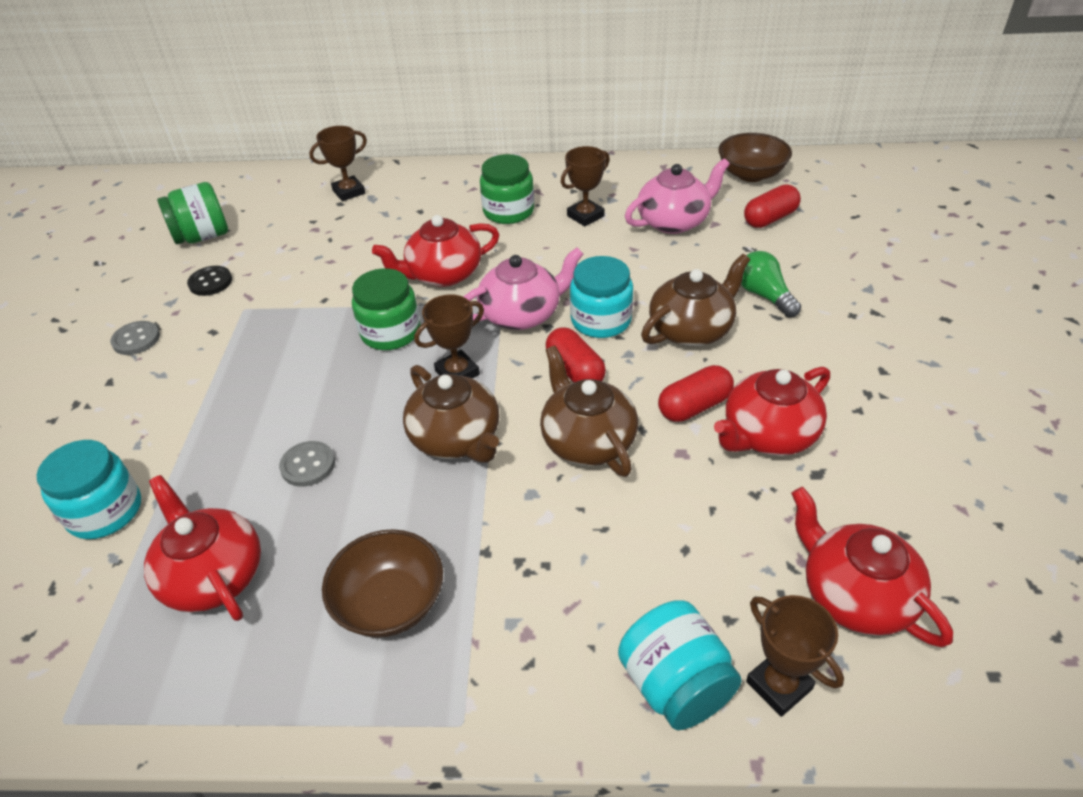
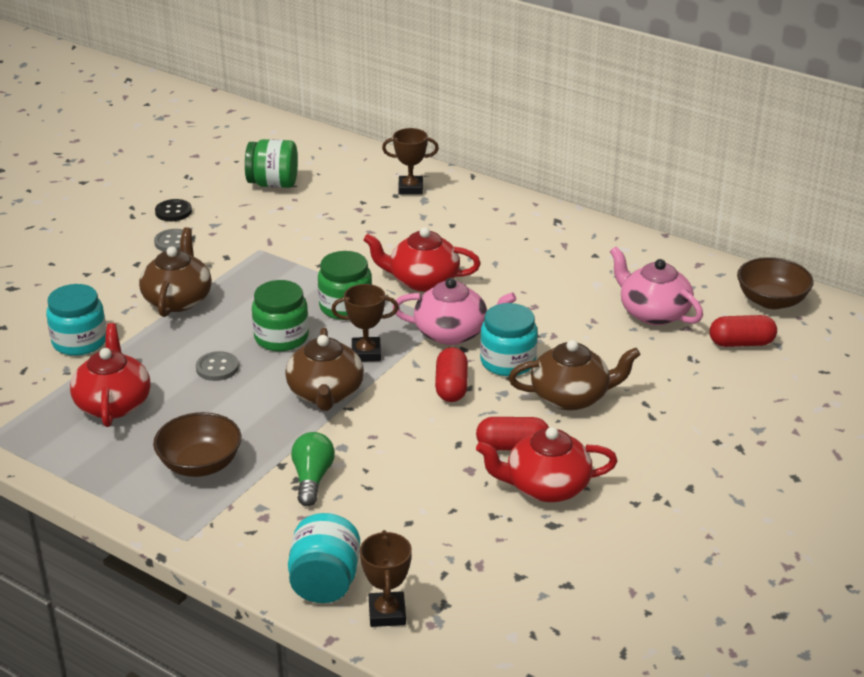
camera: 30 degrees right, 10 degrees down
black button [187,266,232,296] -> black button moved to [155,199,192,221]
green jar [480,154,534,224] -> green jar moved to [252,280,309,351]
brown teapot [540,346,638,477] -> brown teapot moved to [139,227,212,317]
brown trophy [561,146,610,226] -> none
pink teapot [625,158,730,234] -> pink teapot turned 135 degrees counterclockwise [610,246,703,325]
green light bulb [741,251,801,317] -> green light bulb moved to [291,432,335,506]
red teapot [791,487,953,647] -> none

